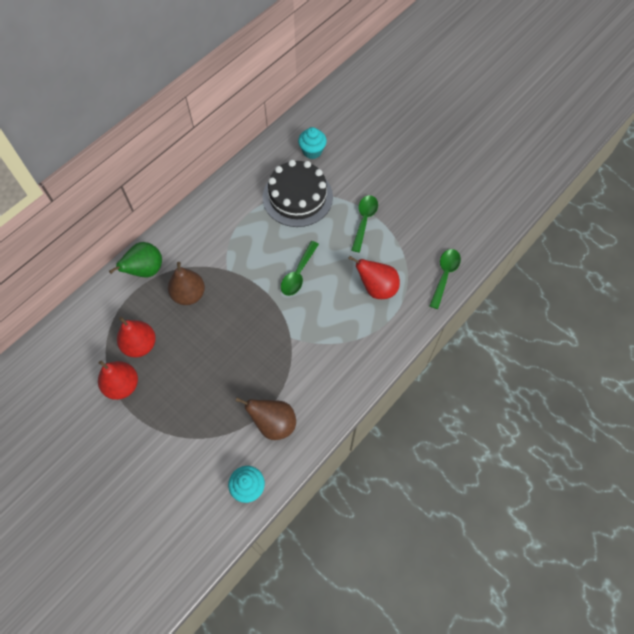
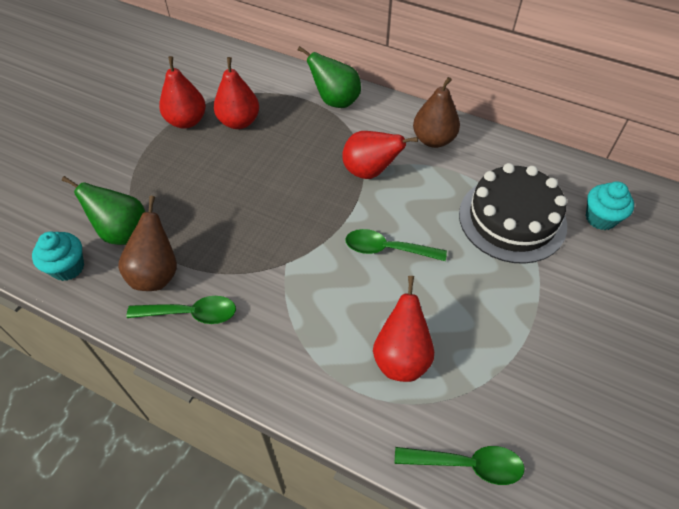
camera: 75 degrees right, 10 degrees down
brown pear [168,262,205,305] -> brown pear moved to [413,77,460,148]
green spoon [351,195,378,252] -> green spoon moved to [126,296,236,324]
none -> green pear [62,176,145,245]
none -> red pear [342,131,418,179]

